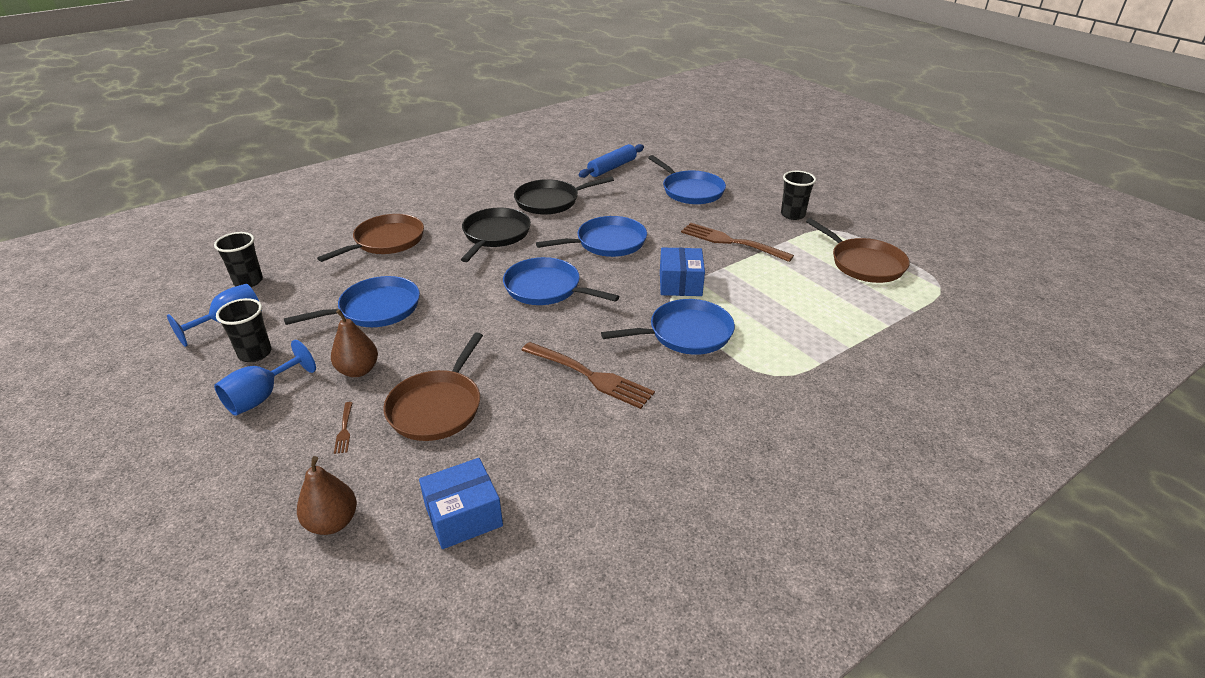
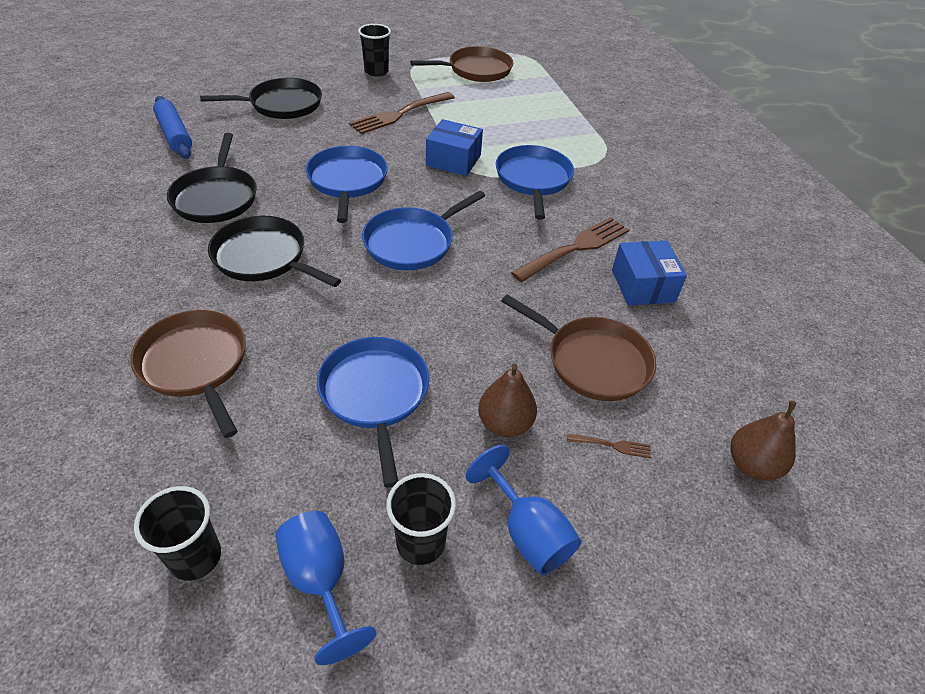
camera: 75 degrees left, 10 degrees up
blue box [419,458,503,549] -> blue box moved to [612,241,687,306]
blue pan [648,155,726,204] -> black pan [200,77,322,119]

